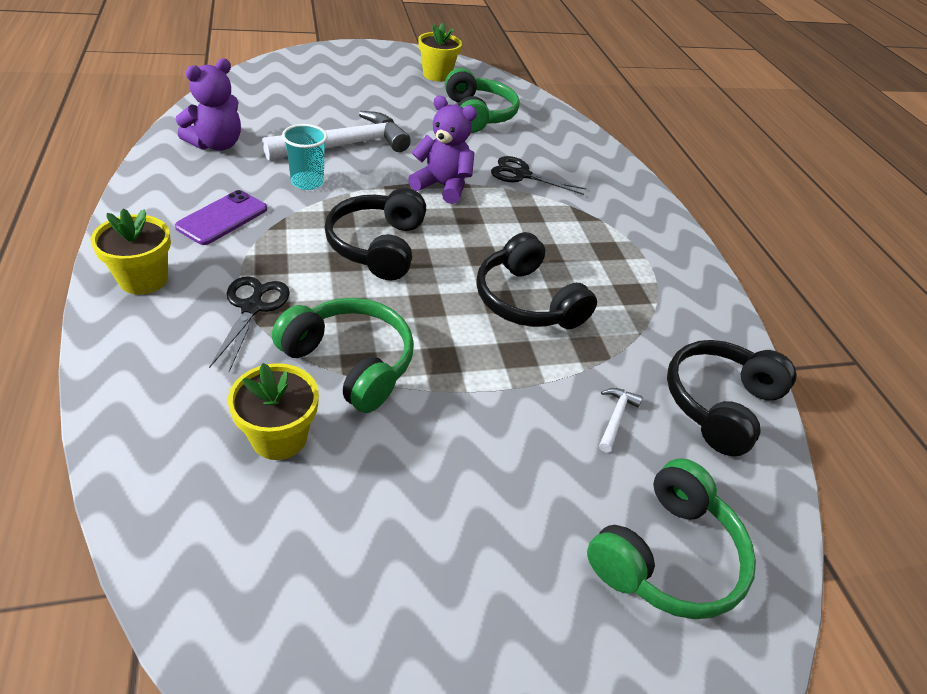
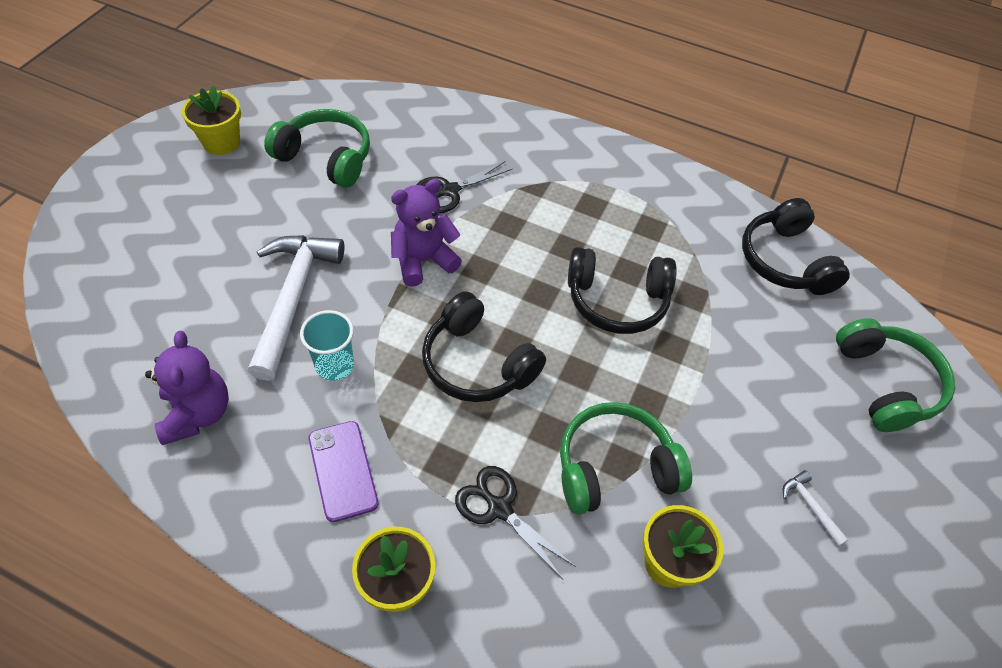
camera: 50 degrees left, 10 degrees up
white hammer [599,388,643,452] -> white hammer moved to [783,470,848,546]

